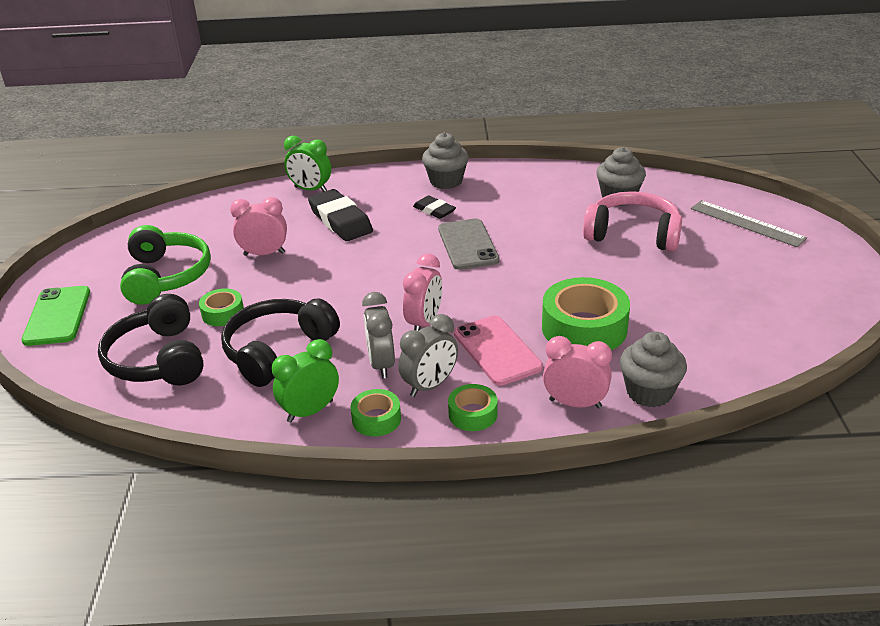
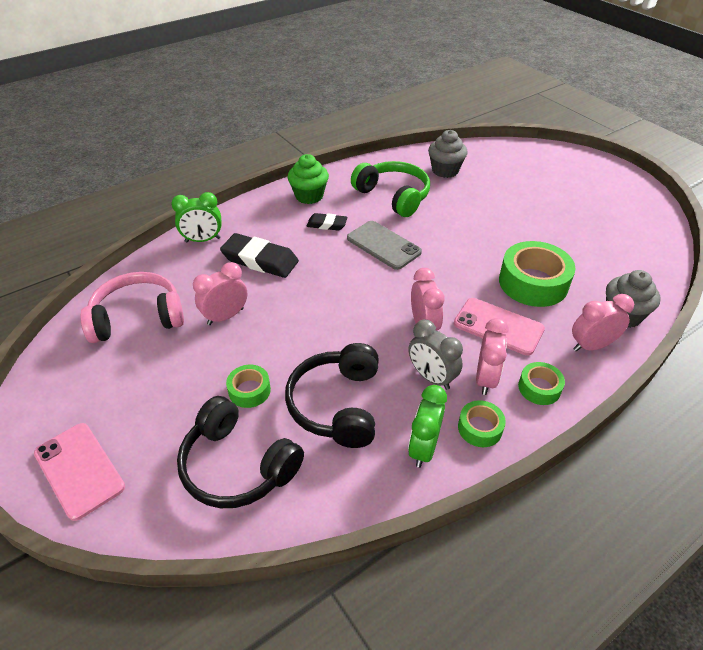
camera: 35 degrees left, 10 degrees up
green phone [21,286,90,346] -> pink phone [34,423,125,521]
green headphones [120,225,211,305] -> green headphones moved to [351,161,430,217]
grey clock [398,314,458,397] -> pink clock [476,318,509,395]
grey cupcake [422,132,469,189] -> green cupcake [288,154,329,204]
pink headphones [583,191,682,252] -> pink headphones moved to [80,272,184,343]
grey ruler [691,200,807,247] -> none

